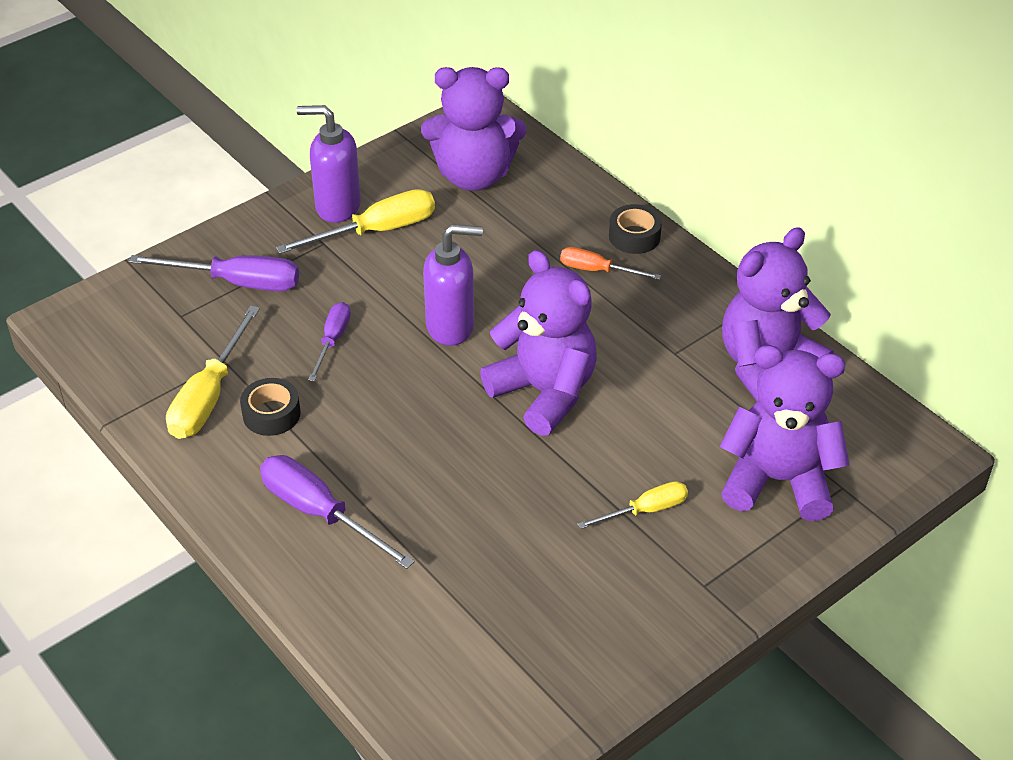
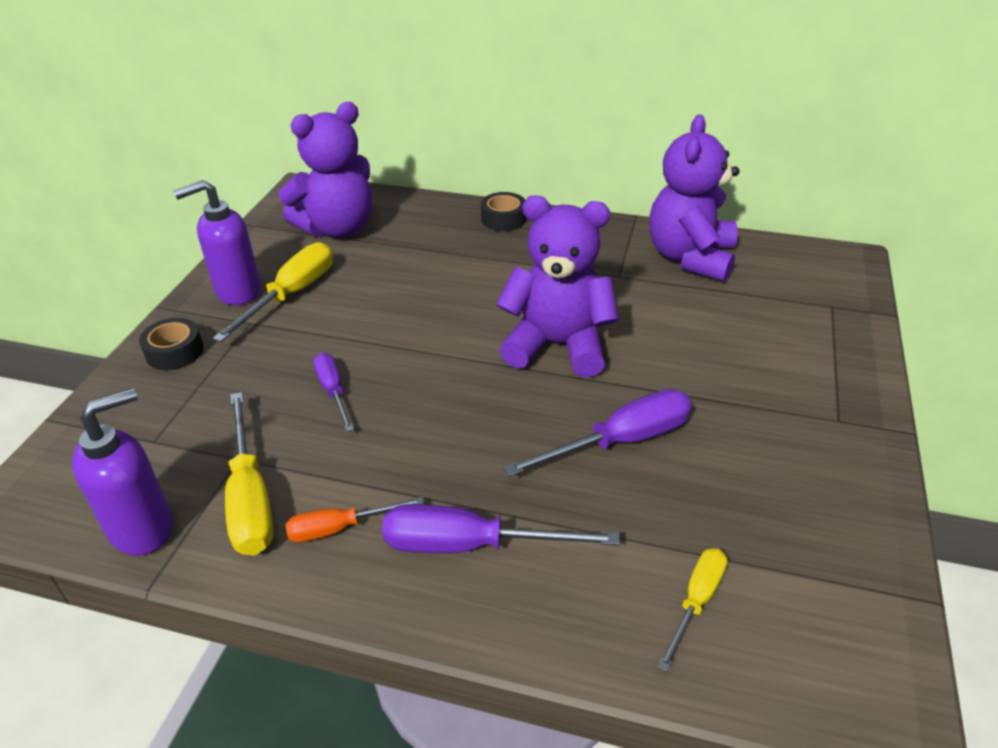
camera: 35 degrees left, 5 degrees down
purple screwdriver [129,255,299,291] -> purple screwdriver moved to [503,389,692,477]
black tape [240,378,300,436] -> black tape moved to [139,318,204,370]
purple soap dispenser [423,224,483,346] -> purple soap dispenser moved to [72,388,173,556]
orange screwdriver [560,247,661,280] -> orange screwdriver moved to [286,497,424,542]
yellow screwdriver [577,481,688,529] -> yellow screwdriver moved to [658,548,727,672]
purple teddy bear [720,345,849,521] -> none

